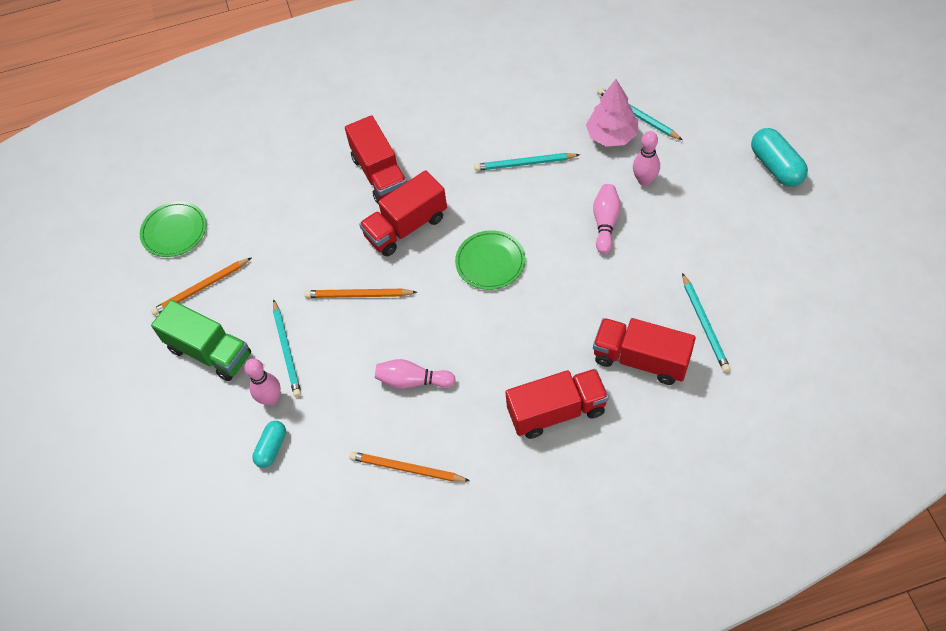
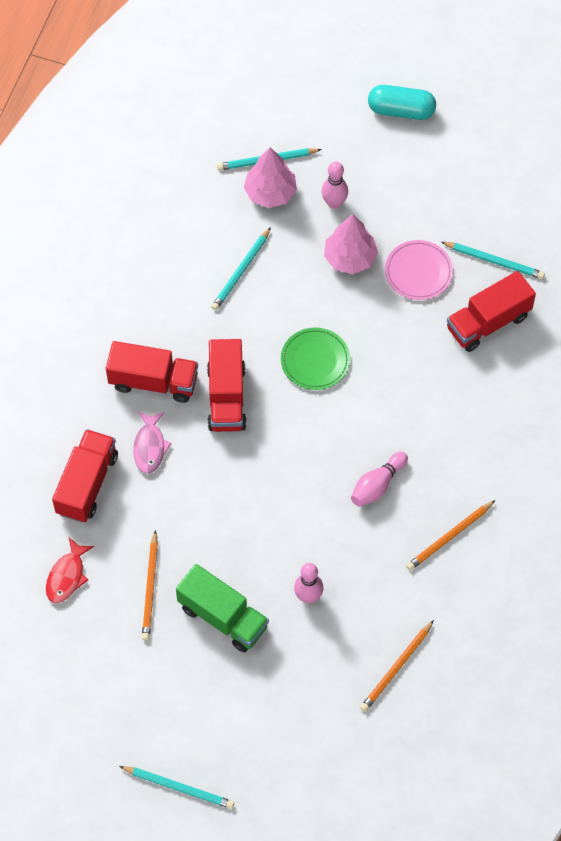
camera: 60 degrees left, 5 degrees up
green plate [140,201,206,257] -> red fish [46,537,94,603]
green truck [151,300,251,381] -> green truck turned 60 degrees clockwise [176,564,269,653]
turquoise capsule [252,421,286,468] -> none
turquoise pencil [273,299,301,397] -> turquoise pencil moved to [119,766,234,809]
orange pencil [304,289,417,298] -> orange pencil moved to [360,620,434,712]
red truck [505,369,609,439] -> red truck moved to [52,429,118,523]
pink bowling pin [593,184,621,254] -> pink tree [324,214,378,274]
none -> pink fish [133,411,172,474]
none -> pink plate [385,240,453,300]

